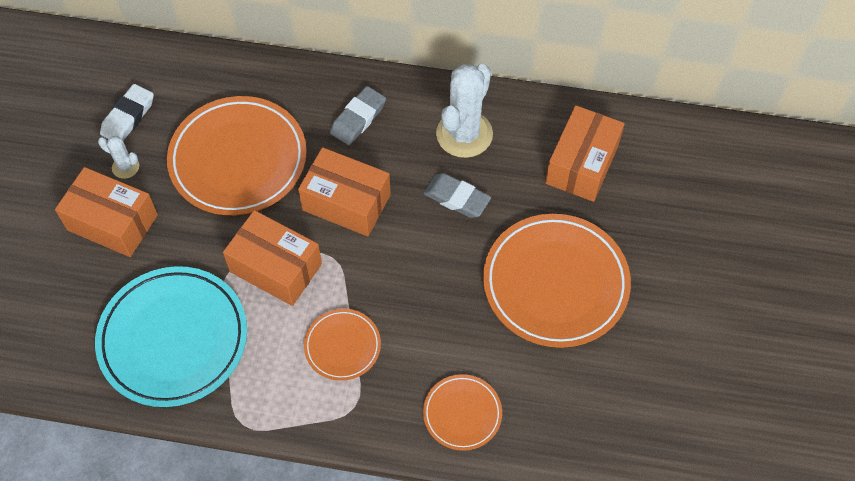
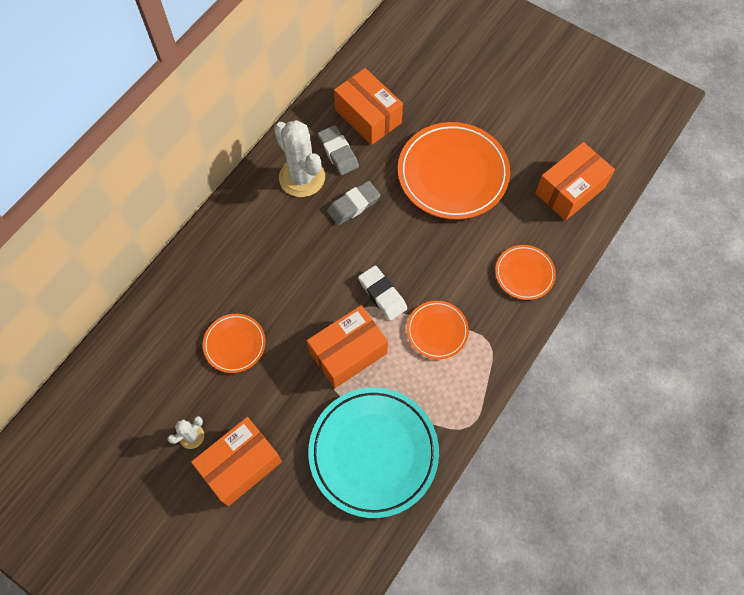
camera: 65 degrees left, 5 degrees up
white eraser [100,84,154,141] -> white eraser moved to [358,265,407,321]
orange plate [167,96,307,216] -> orange plate [203,314,266,373], size x0.51
orange box [298,147,391,236] -> orange box moved to [535,142,615,221]
grey eraser [330,86,386,145] -> grey eraser moved to [318,125,359,175]

